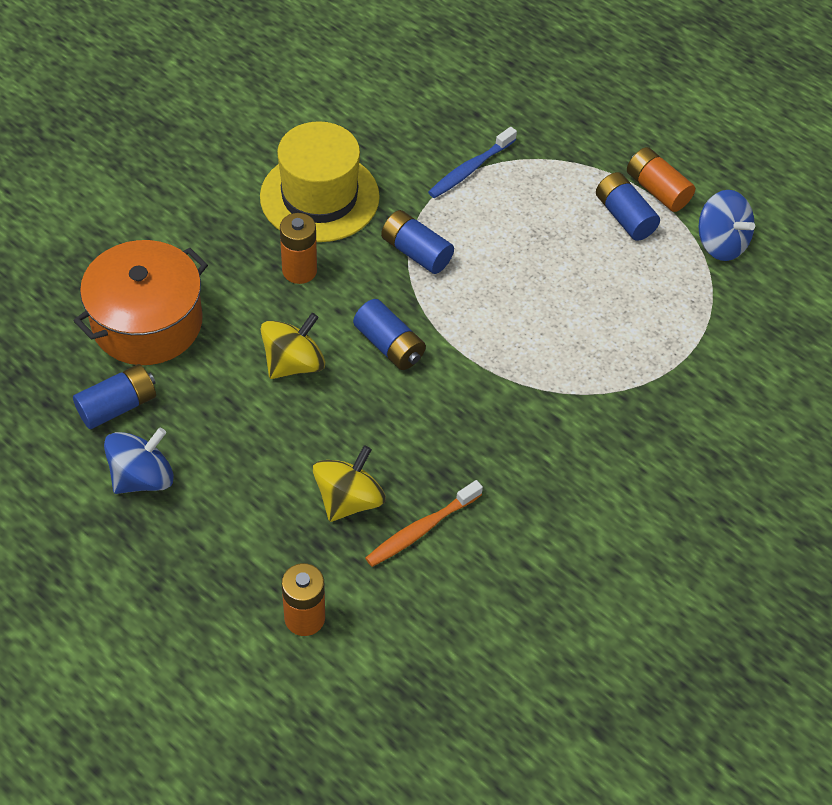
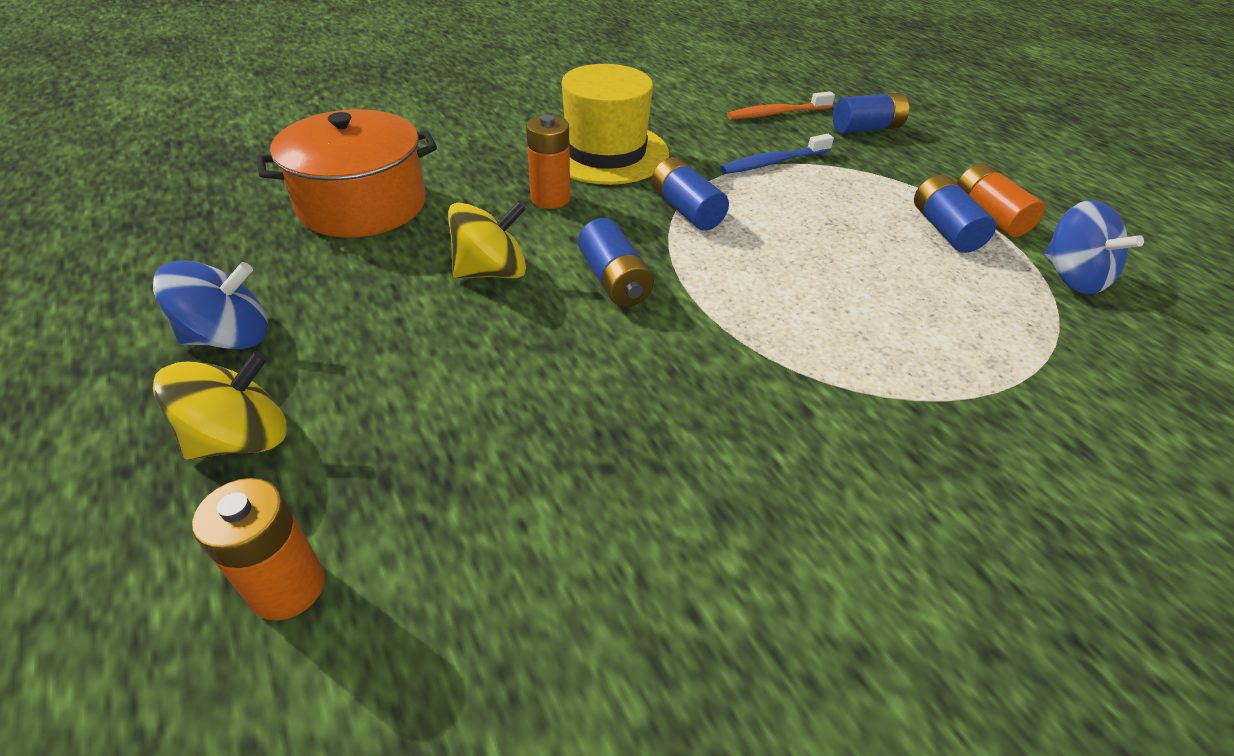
camera: 20 degrees right, 10 degrees down
blue battery [73,364,156,429] -> blue battery moved to [833,93,909,134]
yellow spinning top [313,445,386,522] -> yellow spinning top moved to [153,351,287,460]
orange toothbrush [365,480,483,567] -> orange toothbrush moved to [727,91,835,119]

